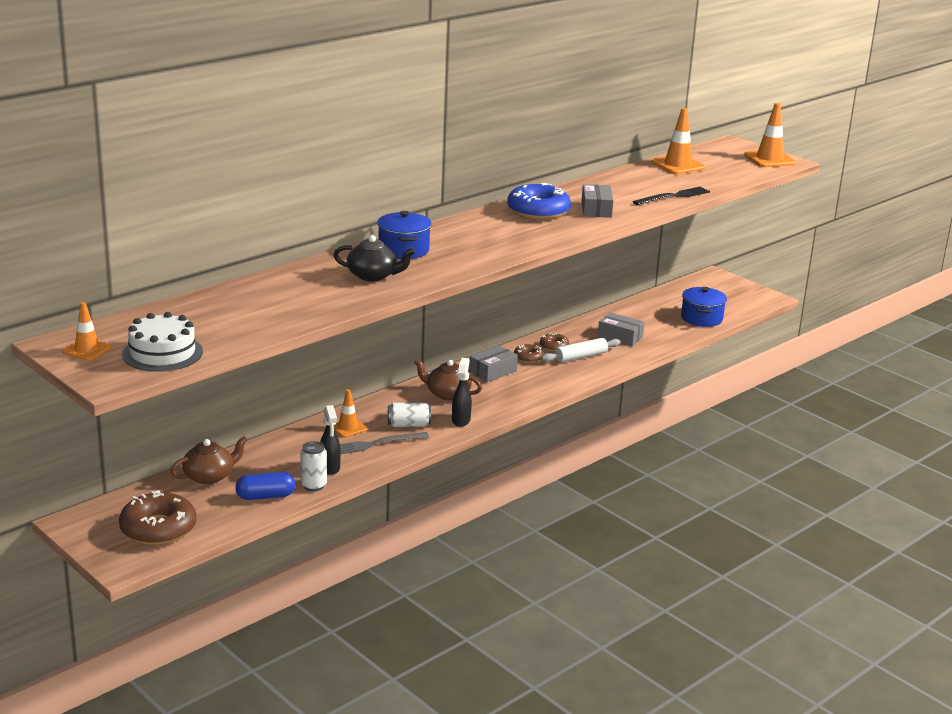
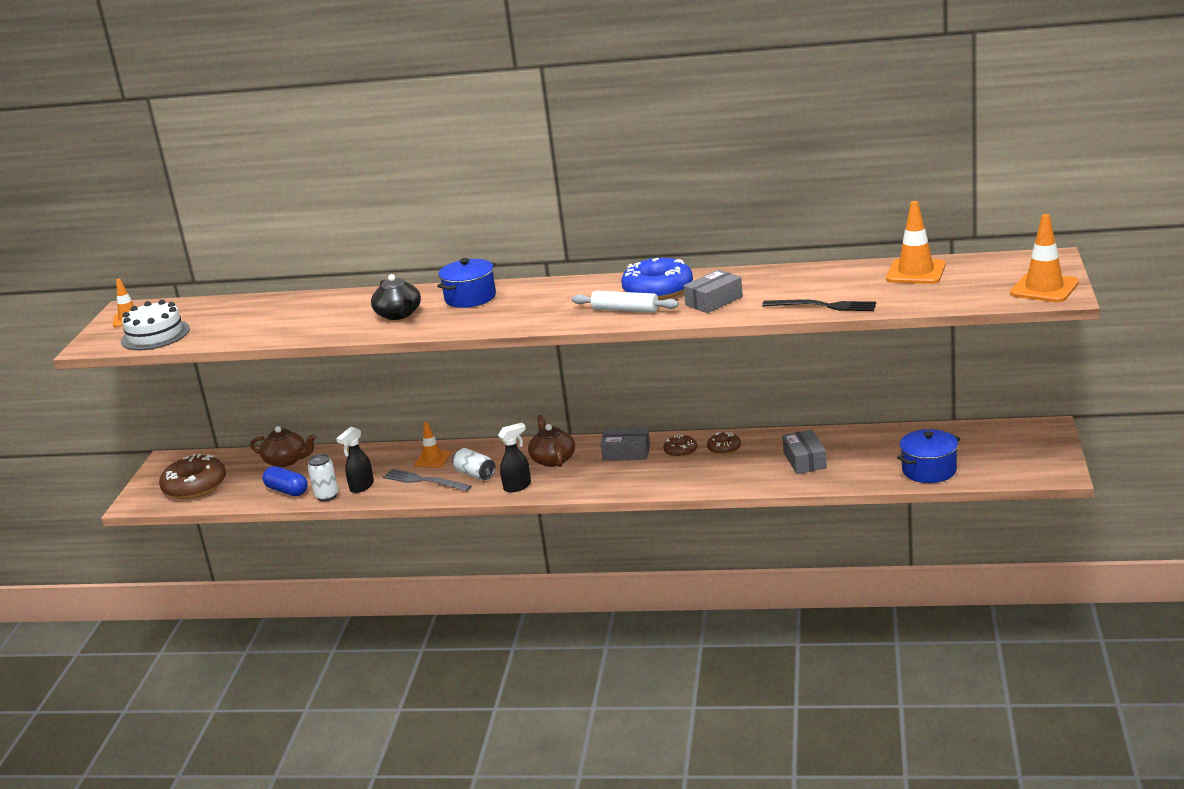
camera: 55 degrees right, 0 degrees up
white rolling pin [541,338,621,362] -> white rolling pin moved to [572,291,679,313]

